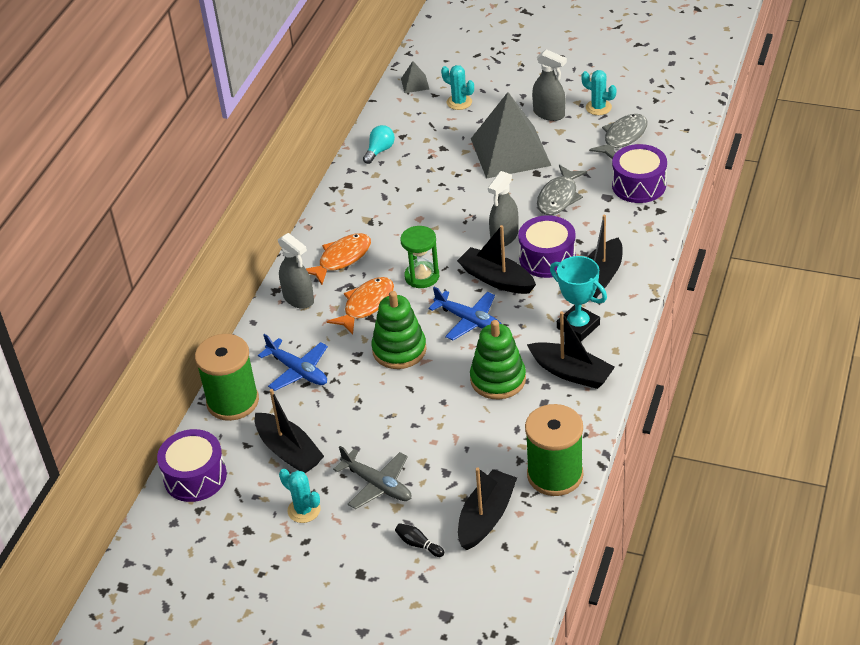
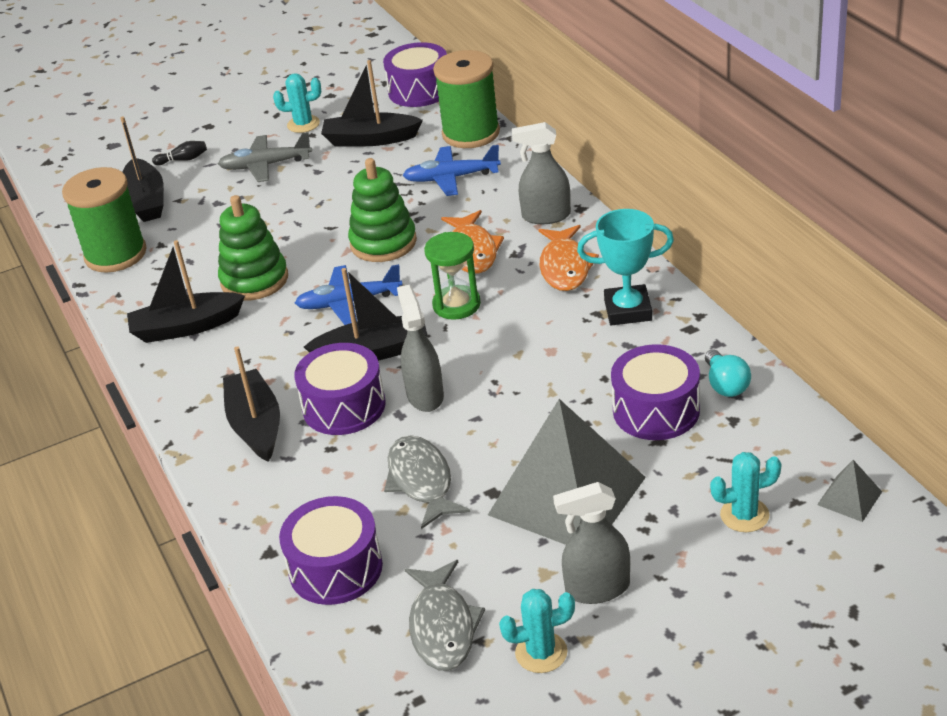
camera: 135 degrees right, 5 degrees down
turquoise trophy [550,256,607,341] -> turquoise trophy moved to [577,209,674,325]
none -> purple drum [611,344,700,440]

